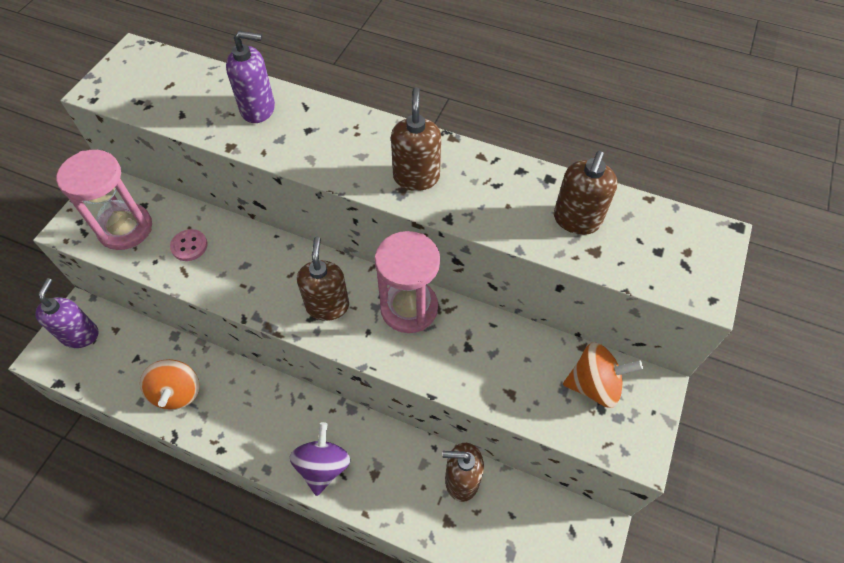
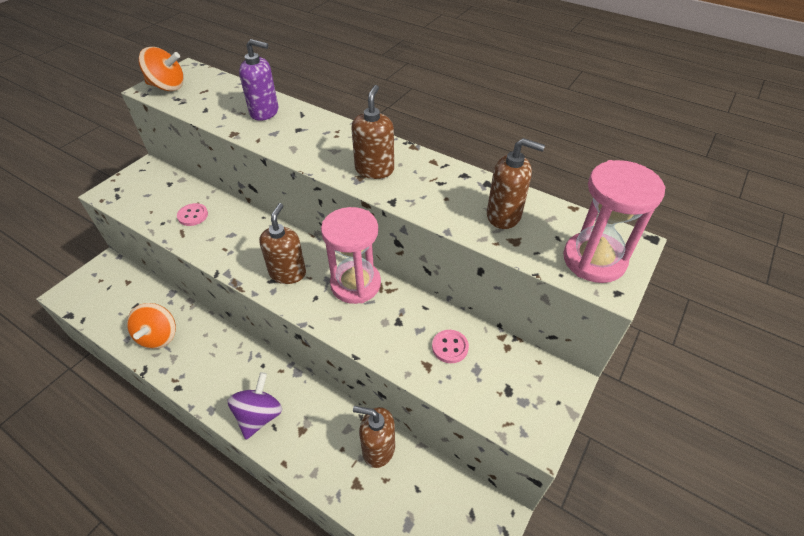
camera: 10 degrees right, 10 degrees down
purple soap dispenser [35,278,99,348] -> none
pink hourglass [56,150,152,250] -> pink hourglass moved to [563,160,666,283]
brown soap dispenser [554,151,618,235] -> brown soap dispenser turned 105 degrees counterclockwise [487,138,545,229]
orange spinning top [563,342,643,408] -> orange spinning top moved to [138,47,184,91]
none -> pink button [432,330,469,363]

